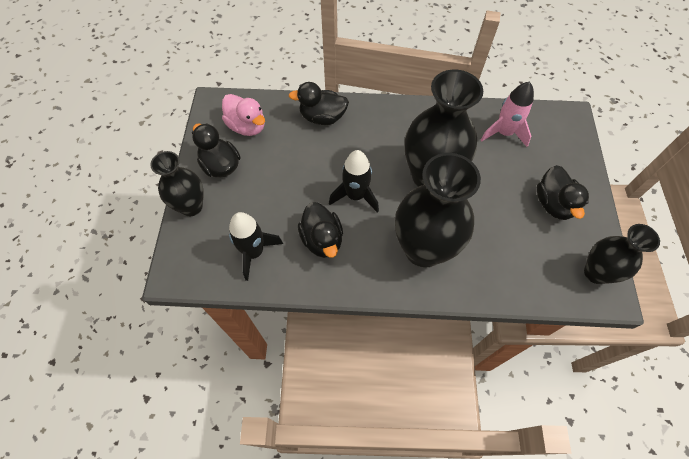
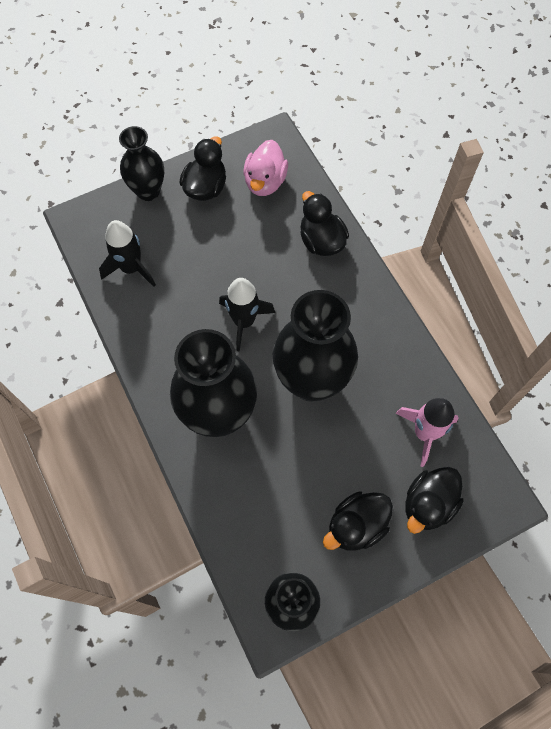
camera: 60 degrees right, 5 degrees up
black duck [298,202,343,258] -> black duck moved to [405,467,464,534]

